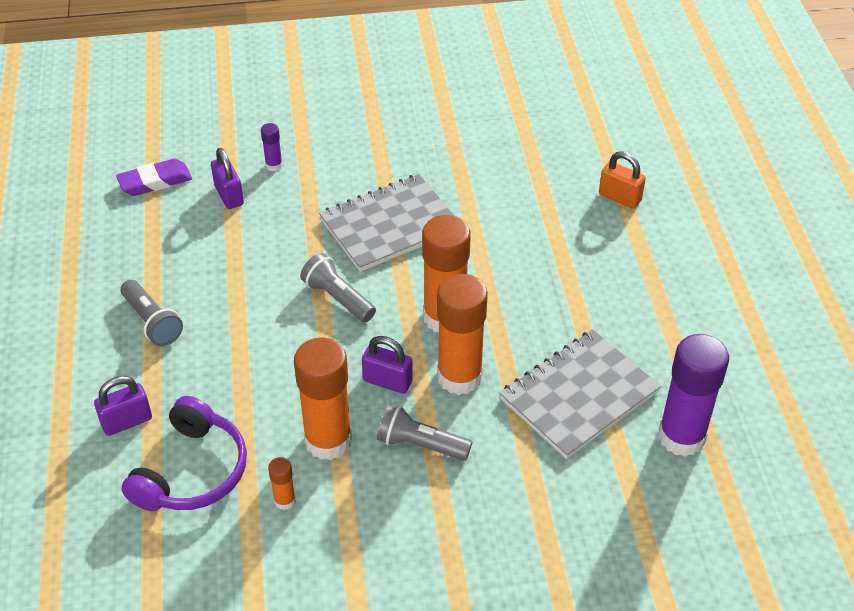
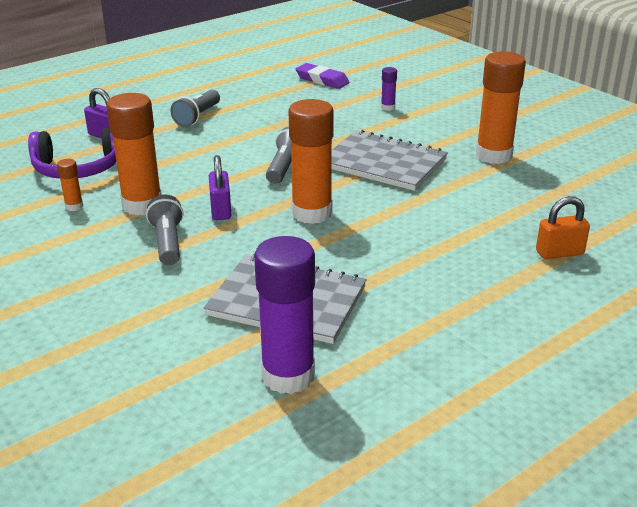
camera: 60 degrees right, 15 degrees down
purple padlock [211,148,244,209] -> none
orange glue stick [437,274,488,395] -> orange glue stick moved to [476,51,526,164]
orange padlock [599,151,646,209] -> orange padlock turned 75 degrees clockwise [536,196,590,259]

